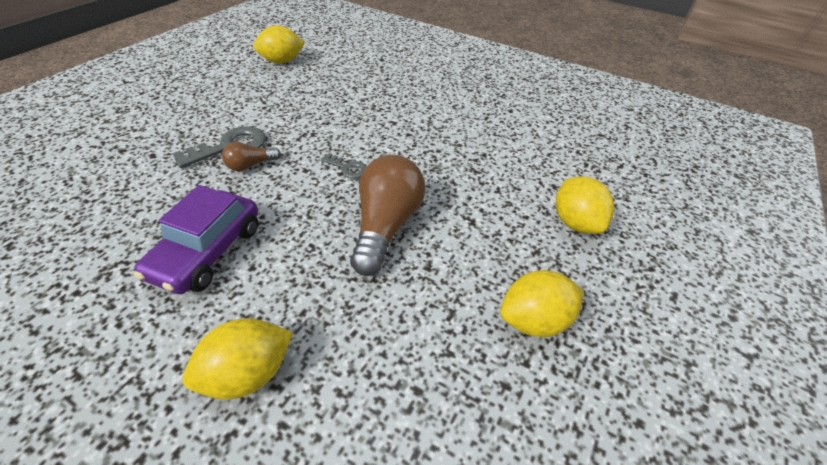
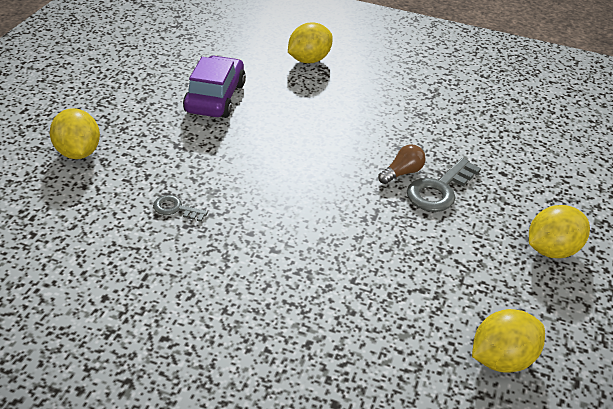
camera: 170 degrees right, 5 degrees down
purple car [134,185,258,294] -> purple car moved to [183,56,246,118]
grey key [321,153,367,179] -> grey key moved to [153,195,208,222]
brown light bulb [350,155,426,276] -> none
yellow lemon [500,270,584,337] -> yellow lemon moved to [529,205,590,258]

